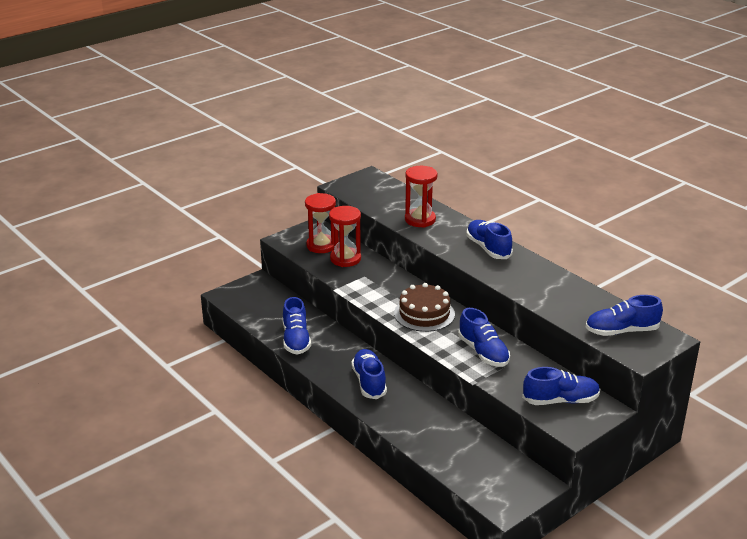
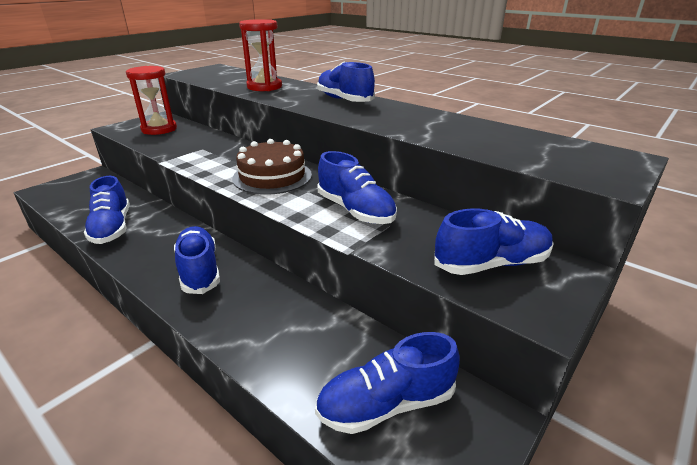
camera: 10 degrees left, 0 degrees up
red hourglass [329,206,361,267] -> none
blue shoe [586,295,663,336] -> blue shoe moved to [315,332,460,434]

